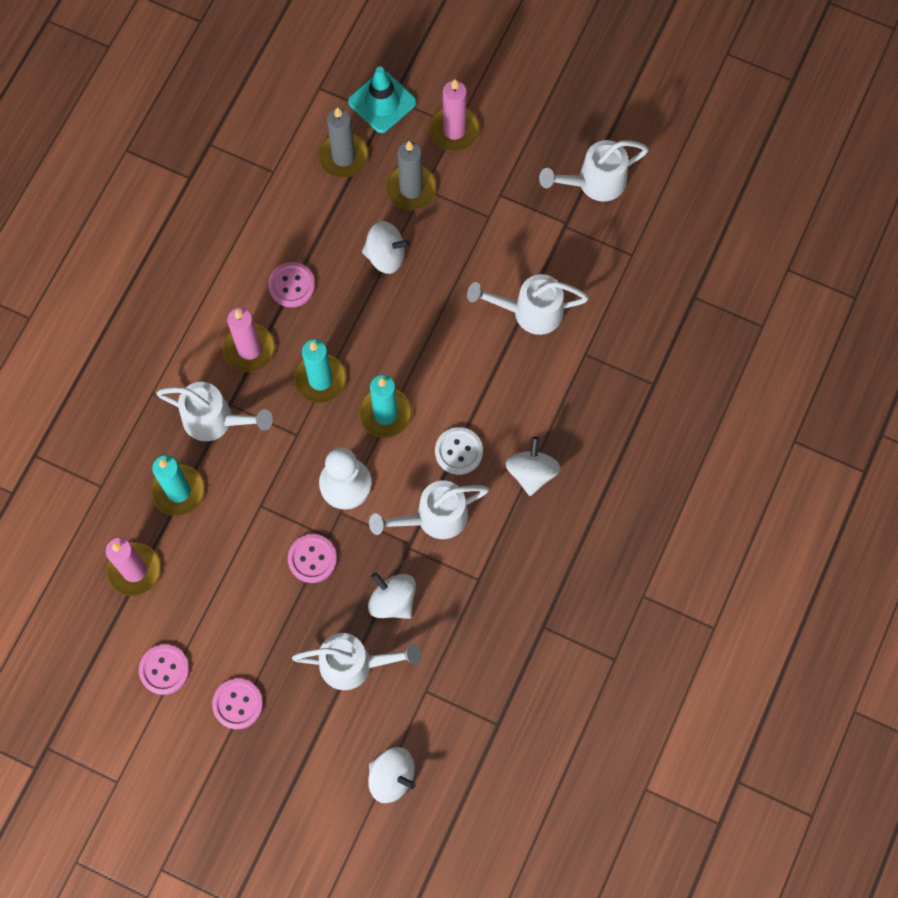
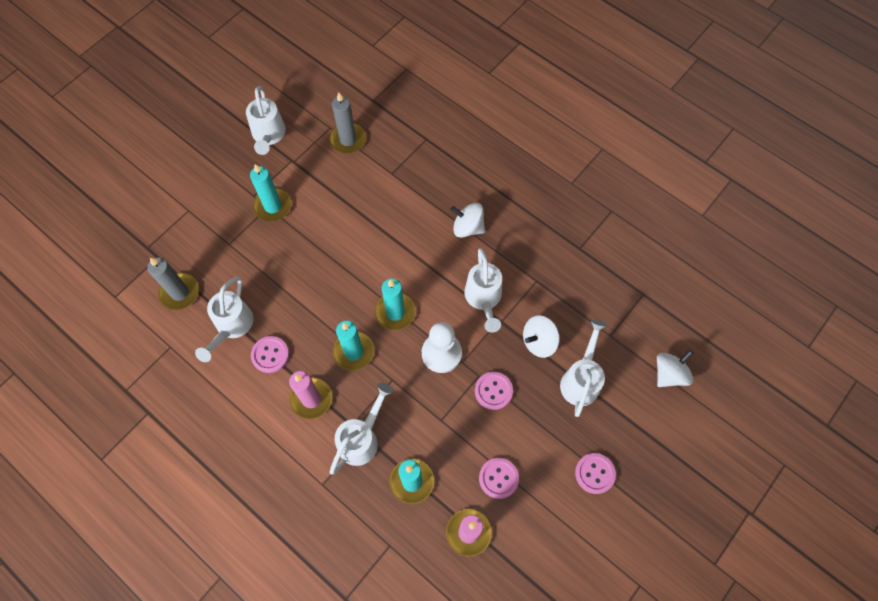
camera: 75 degrees left, 5 degrees down
pink button [139,644,190,695] -> pink button moved to [479,458,519,499]
turquoise traffic cone [348,66,417,133] -> none
white spinning top [362,221,410,274] -> none
grey candle [386,141,437,210] -> grey candle moved to [329,92,366,153]
pink candle [429,79,480,151] -> none
white button [435,427,483,475] -> none
white watering can [467,274,589,335] -> white watering can moved to [195,277,253,362]
none -> turquoise candle [250,164,291,222]

